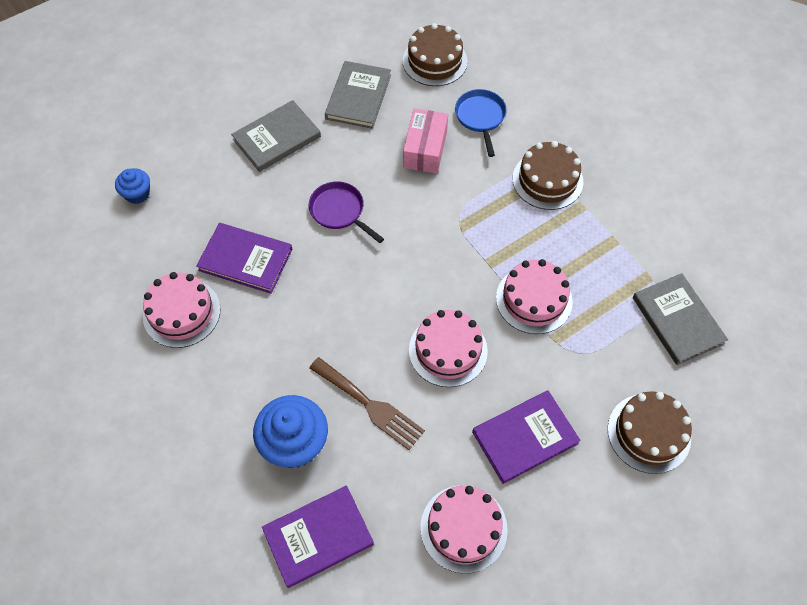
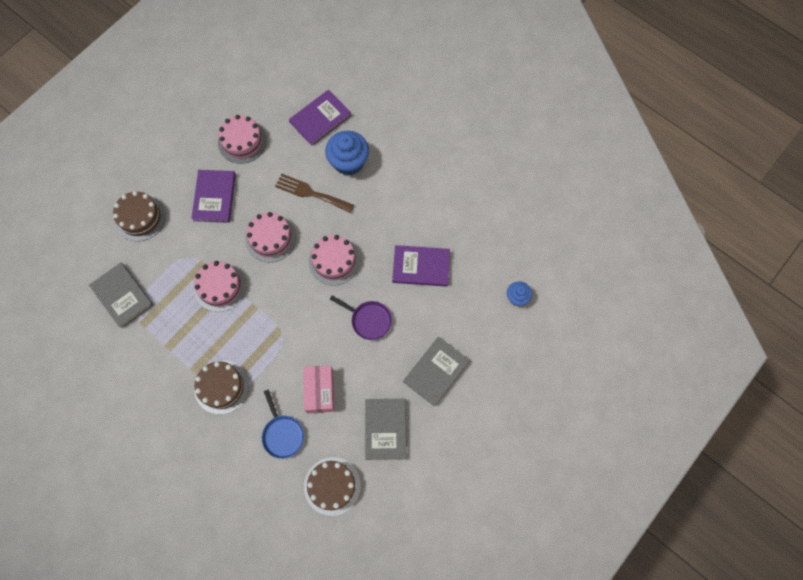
camera: 165 degrees right, 10 degrees up
pink cake [143,272,221,348] -> pink cake moved to [309,235,360,286]
purple book [472,390,581,484] -> purple book turned 45 degrees counterclockwise [191,170,236,223]

